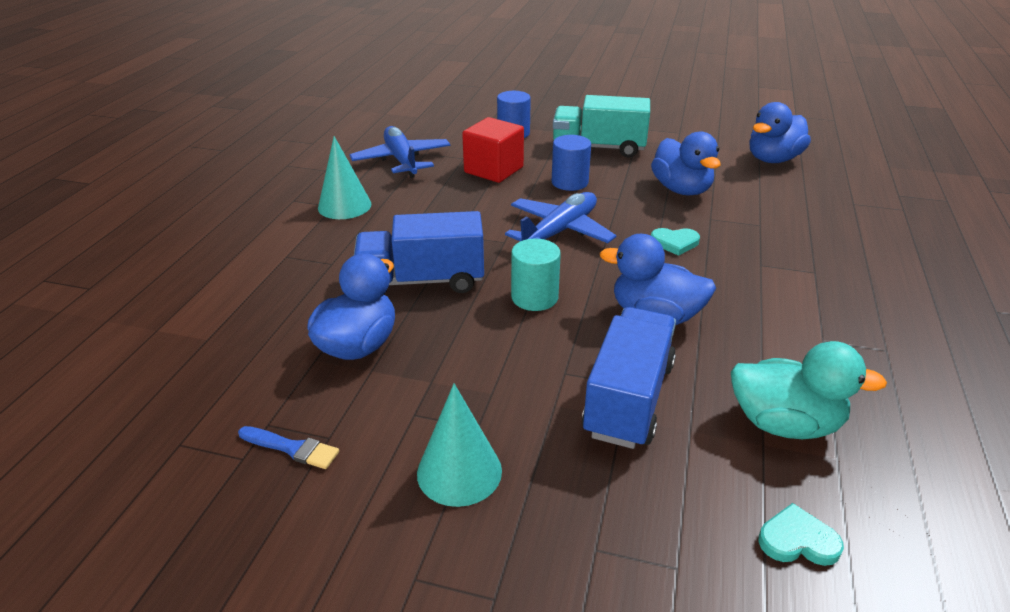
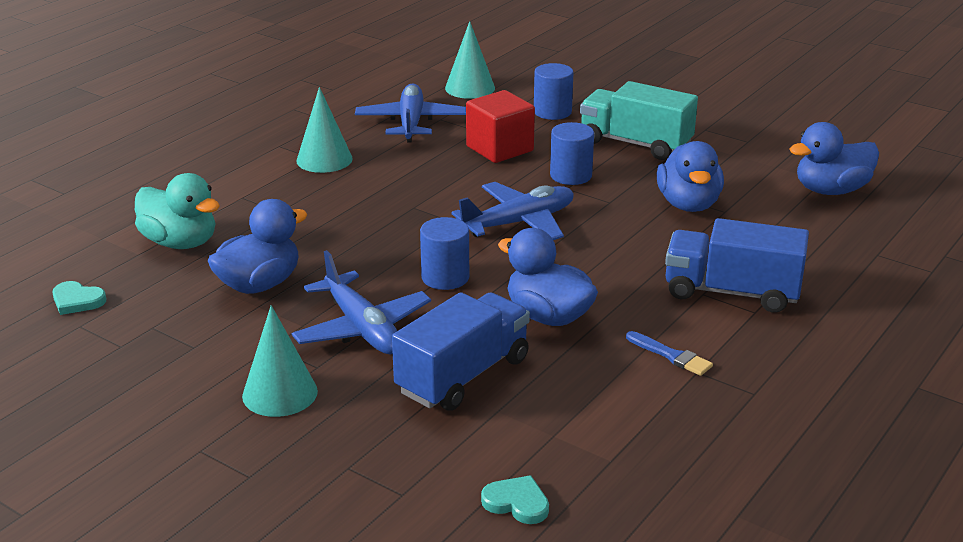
camera: 20 degrees right, 5 degrees down
blue brush [238,426,339,469] -> blue brush moved to [626,331,713,376]
blue truck [354,211,484,293] -> blue truck moved to [665,218,809,313]
turquoise cylinder [511,239,561,311] -> blue cylinder [420,217,469,290]
turquoise heart [651,228,700,256] -> turquoise heart moved to [52,281,106,315]
turquoise duck [731,341,887,439] -> turquoise duck moved to [135,173,220,249]
none -> blue plane [292,250,431,354]
none -> turquoise cone [445,21,495,99]

